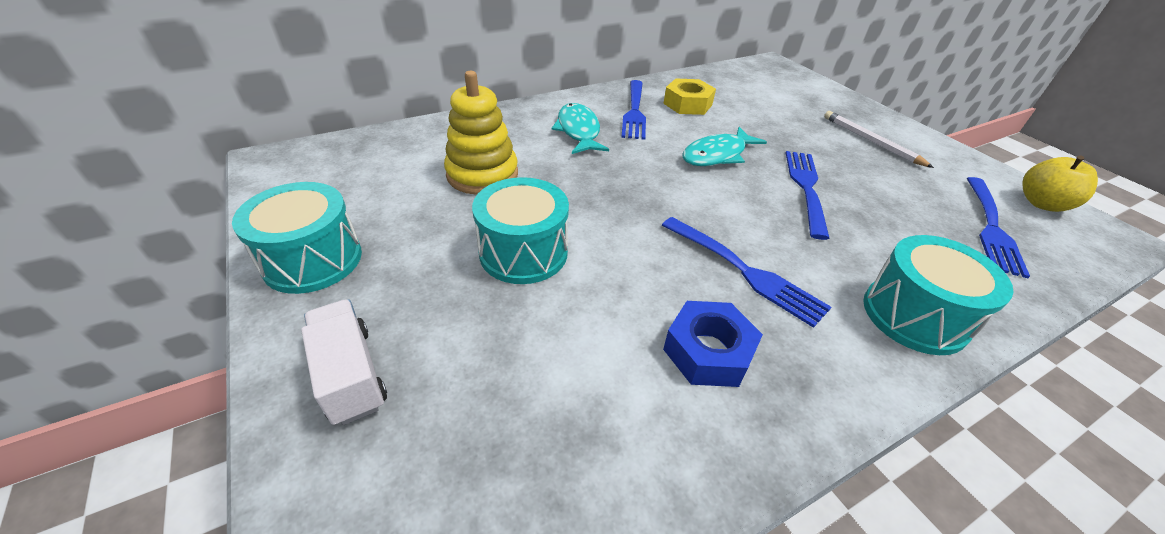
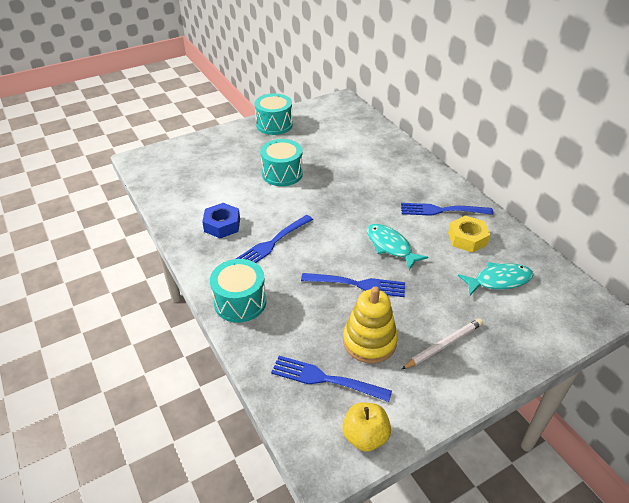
camera: 90 degrees right, 0 degrees up
white truck [301,299,387,425] -> none
yellow stacking toy [444,71,518,195] -> yellow stacking toy moved to [343,287,398,364]
turquoise fish [552,103,609,154] -> turquoise fish moved to [458,262,533,295]

